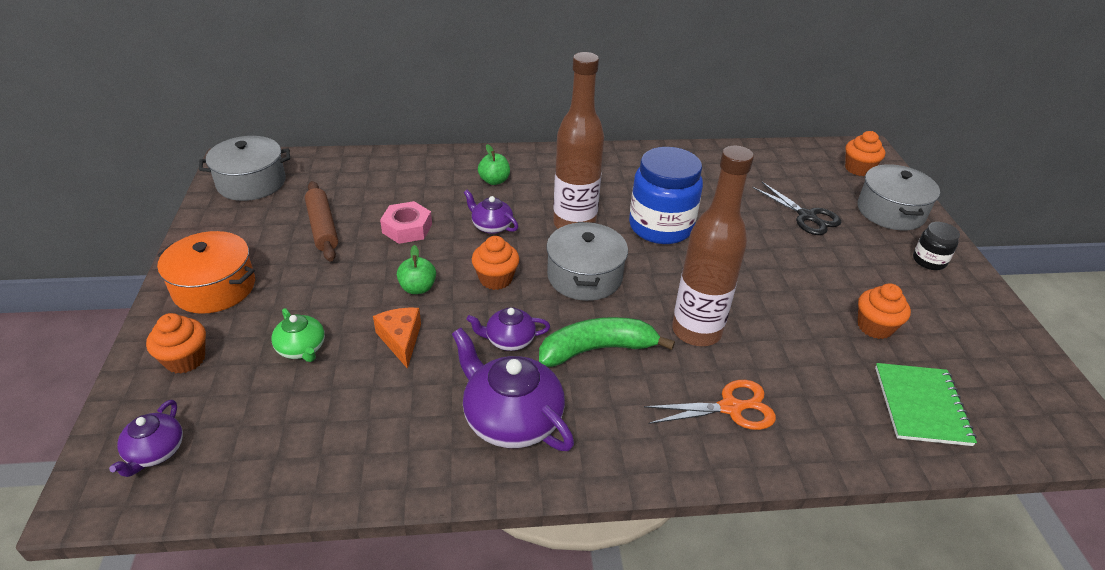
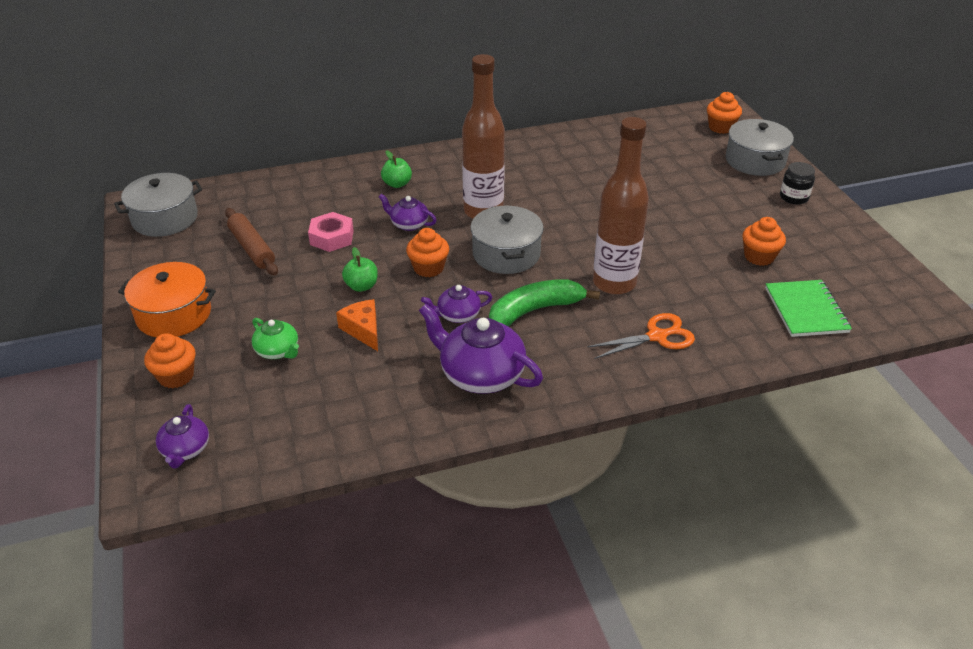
camera: 10 degrees left, 0 degrees up
blue jar [629,147,703,244] -> none
black scissors [752,182,841,235] -> none

